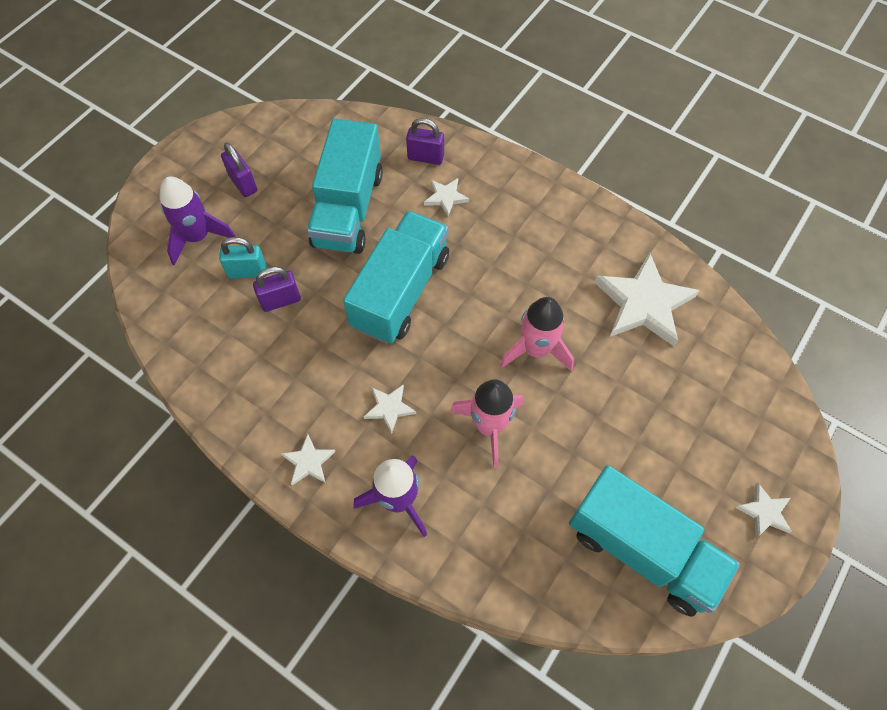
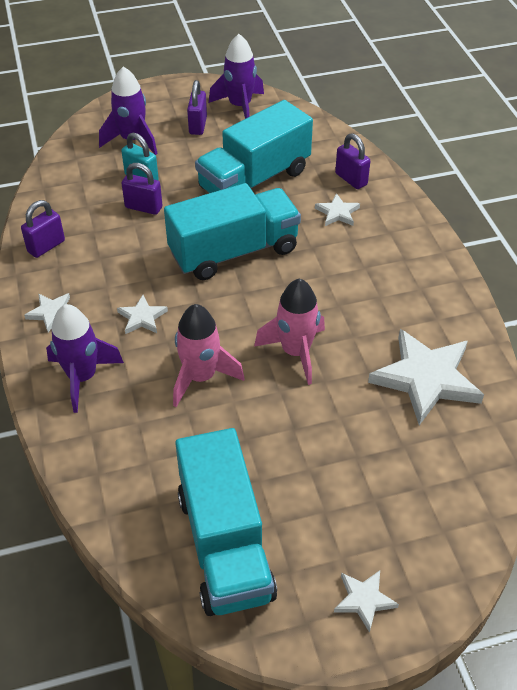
camera: 40 degrees right, 15 degrees down
none -> purple padlock [21,200,65,258]
none -> purple rocket [209,34,264,119]

